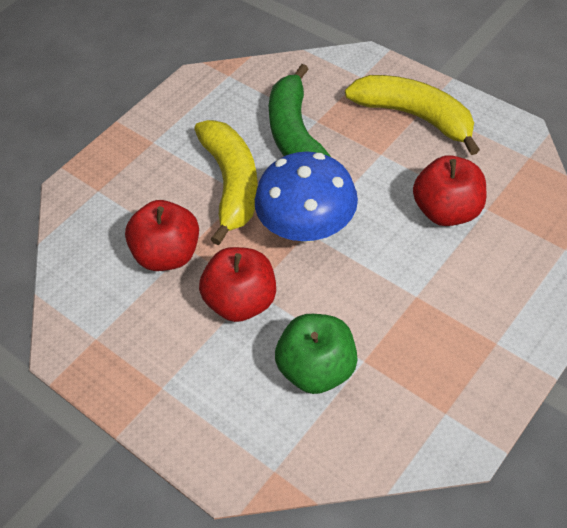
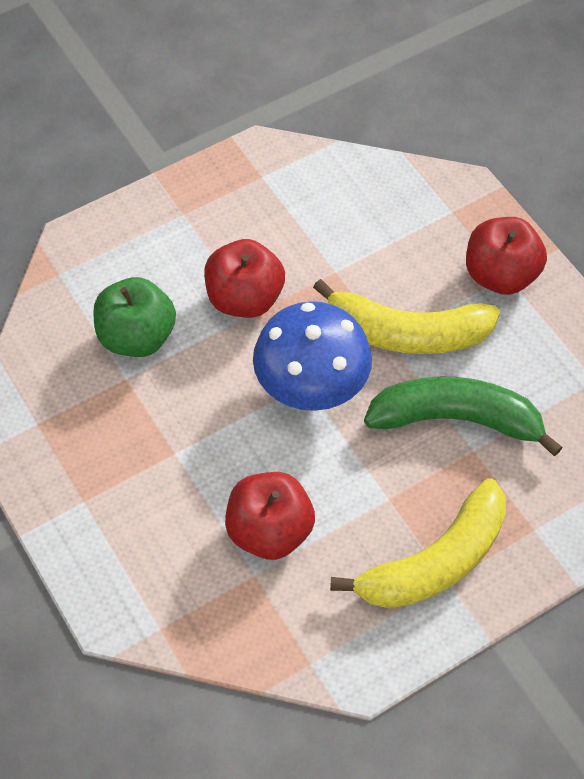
camera: 105 degrees right, 5 degrees up
red apple [125,200,199,271] -> red apple moved to [466,217,547,295]

